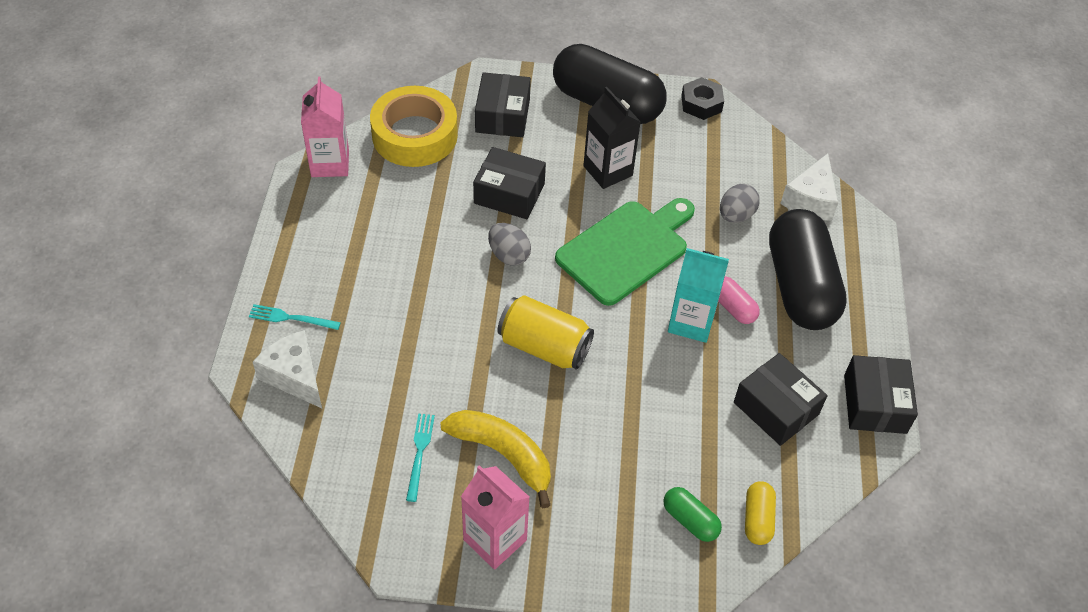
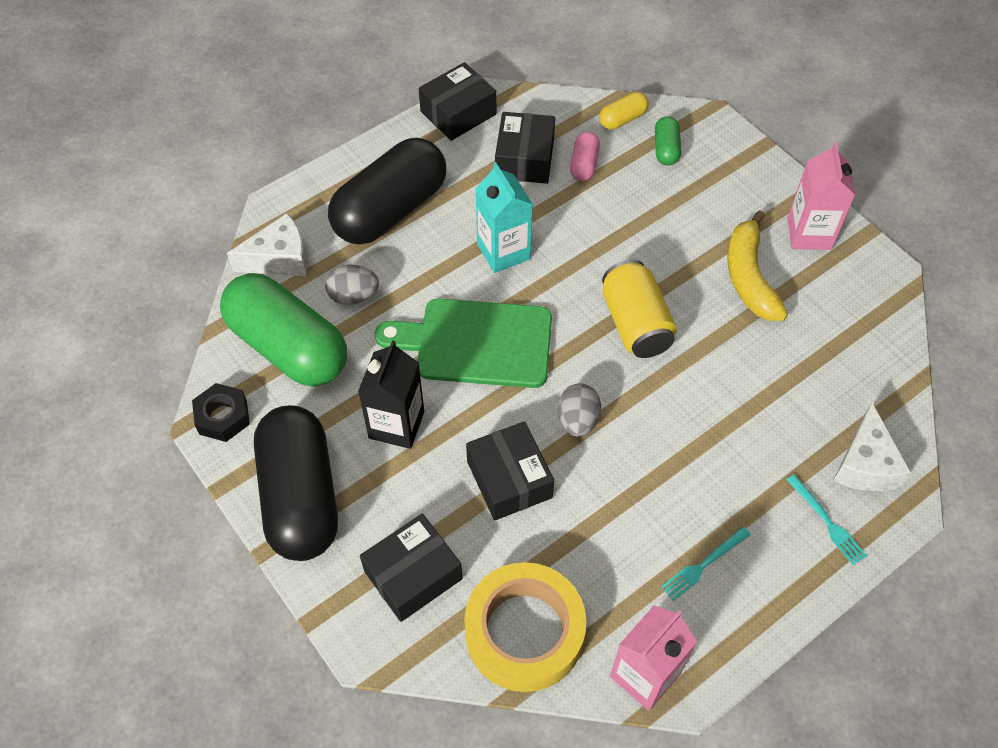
camera: 130 degrees left, 5 degrees up
turquoise fork [406,414,435,502] -> turquoise fork moved to [661,527,751,601]
pink capsule [718,276,760,324] -> pink capsule moved to [570,132,600,181]
none -> green capsule [220,273,347,387]

